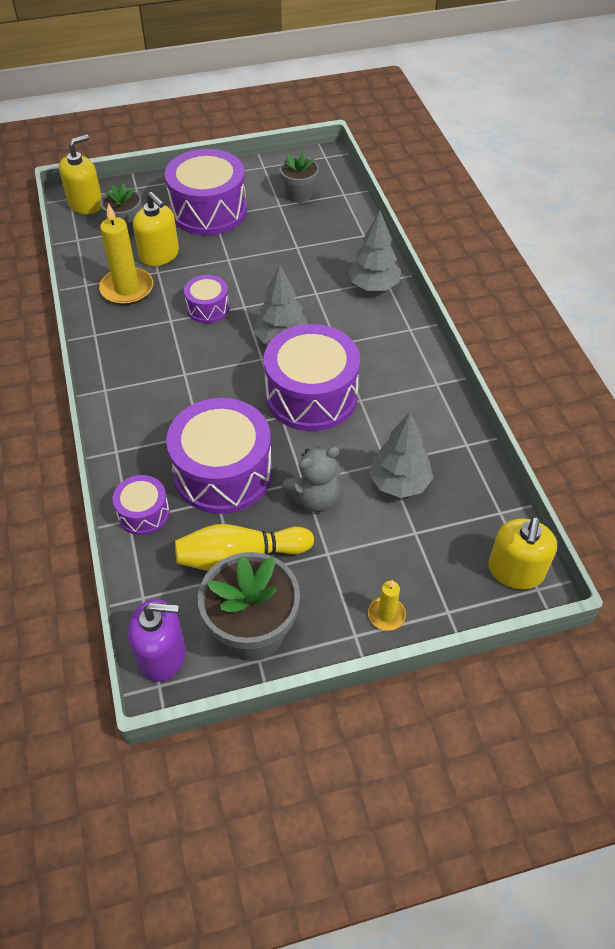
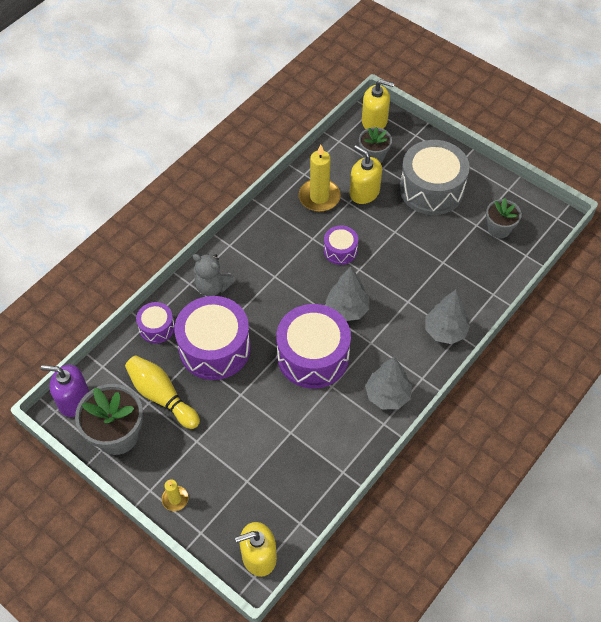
camera: 55 degrees right, 5 degrees up
purple soap dispenser [128,599,186,682] -> purple soap dispenser turned 135 degrees clockwise [41,365,89,417]
yellow soap dispenser [133,192,179,266] -> yellow soap dispenser turned 120 degrees clockwise [350,145,382,204]
purple drum [165,149,247,235] -> grey drum [400,140,470,215]
grey teddy bear [282,447,341,512] -> grey teddy bear moved to [193,254,236,296]
grey tree [369,412,433,498] -> grey tree moved to [365,356,412,409]

